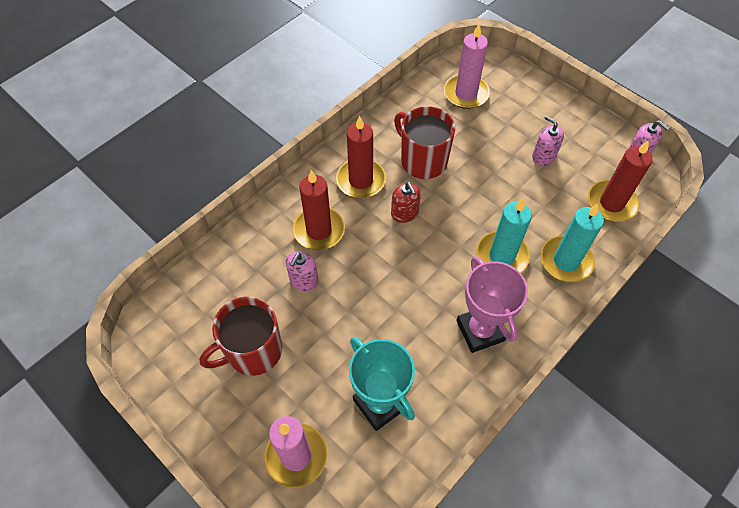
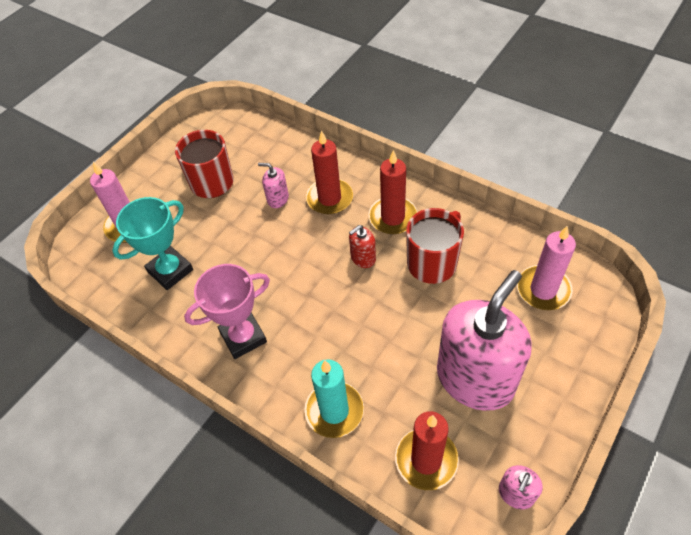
camera: 85 degrees right, 5 degrees down
turquoise candle [476,198,532,273] -> none
pink soap dispenser [532,116,564,166] -> pink soap dispenser [437,270,532,411], size x2.46

